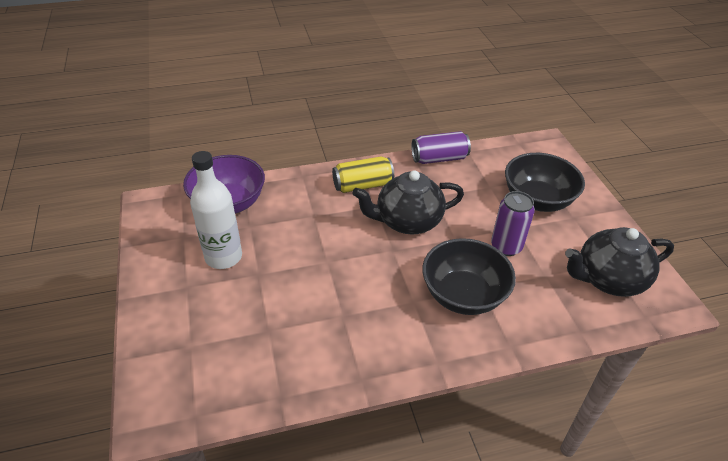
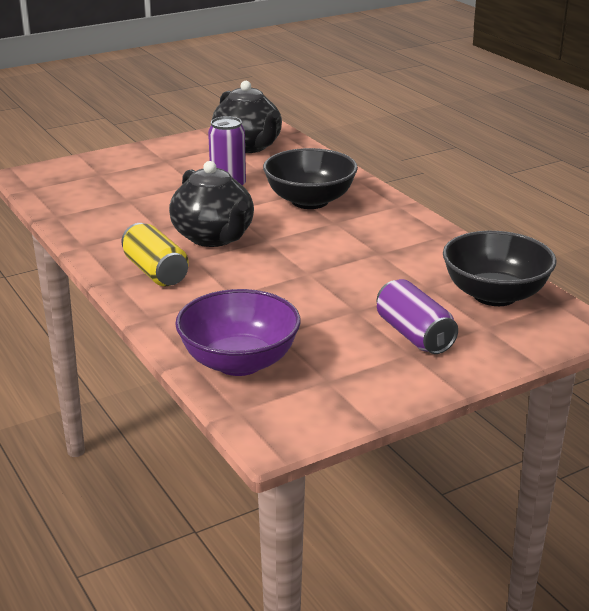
camera: 105 degrees left, 15 degrees down
white bottle [190,151,242,269] -> none
purple can [411,131,471,164] -> purple can moved to [377,279,458,354]
black bowl [505,153,585,212] -> black bowl moved to [443,231,557,306]

